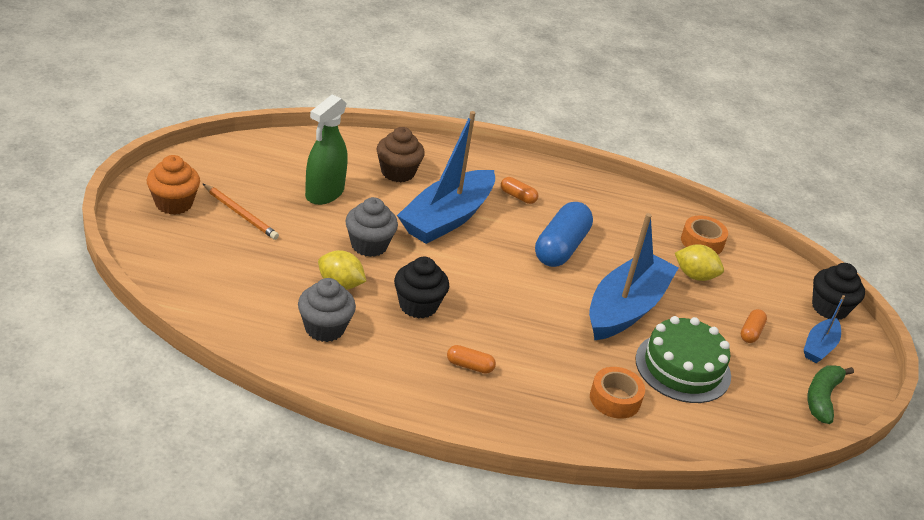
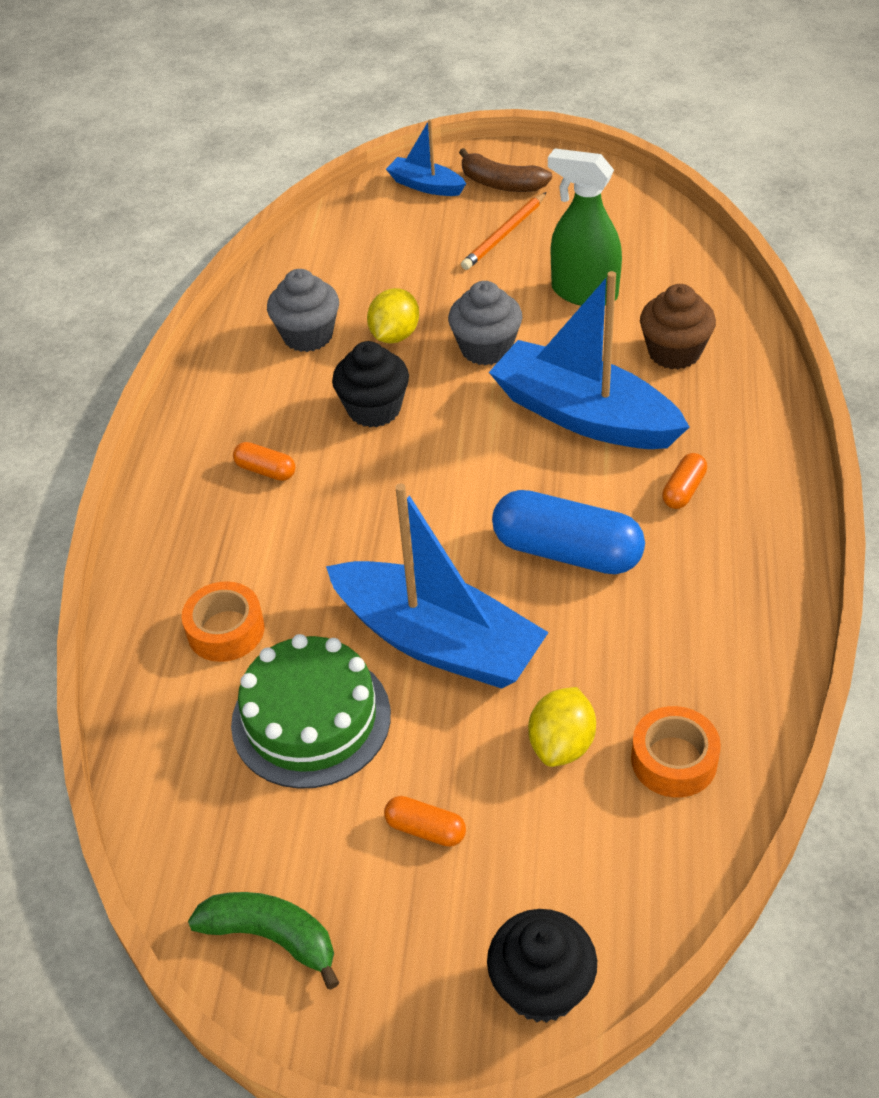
camera: 95 degrees right, 10 degrees up
orange cupcake [147,155,200,215] -> brown banana [459,148,552,192]
orange capsule [447,345,496,374] -> orange capsule turned 75 degrees counterclockwise [233,442,296,481]
blue boat [804,295,845,363] -> blue boat moved to [386,119,466,196]

